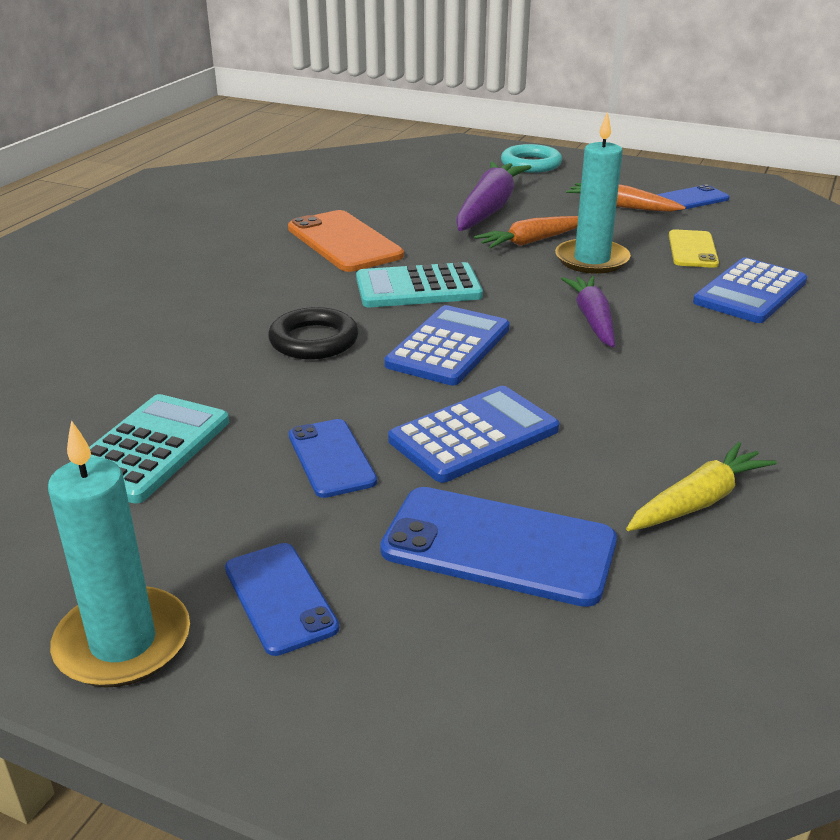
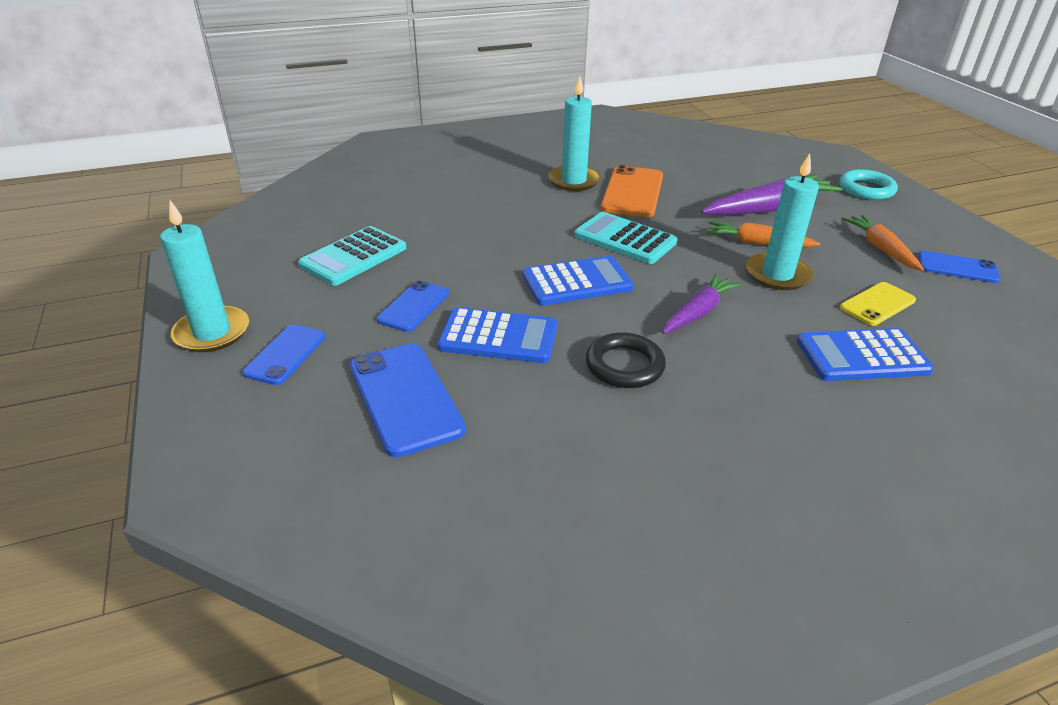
camera: 45 degrees right, 5 degrees up
turquoise calculator [89,394,229,504] -> turquoise calculator turned 150 degrees clockwise [298,226,406,286]
black ring [268,307,358,359] -> black ring moved to [586,332,666,388]
yellow carrot [626,442,777,531] -> none
none -> turquoise candle [548,76,601,191]

